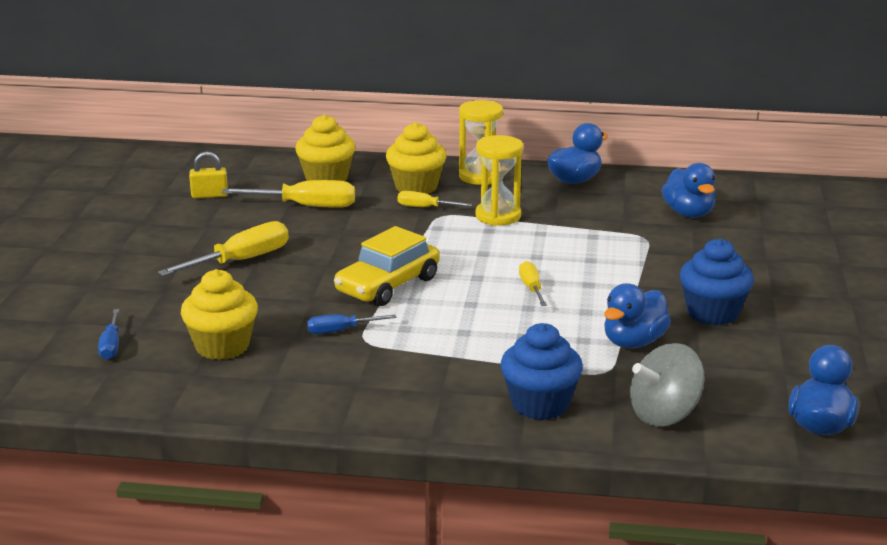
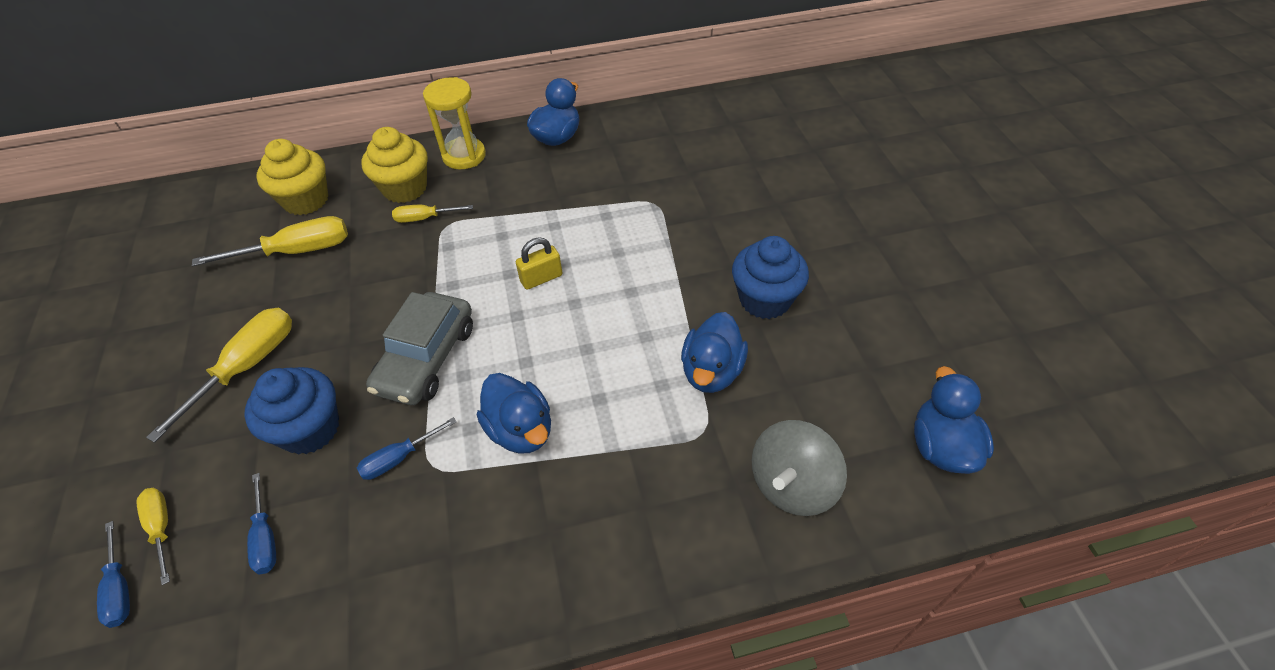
camera: 20 degrees left, 25 degrees up
yellow cupcake [181,269,258,360] -> blue screwdriver [247,473,276,575]
yellow padlock [189,151,228,198] -> yellow padlock moved to [516,237,562,290]
yellow car [334,226,439,306] -> grey car [366,292,473,405]
yellow hourglass [475,135,523,226] -> none
blue cupcake [501,323,583,420] -> blue cupcake moved to [244,367,339,455]
yellow screwdriver [519,261,547,306] -> yellow screwdriver moved to [136,487,170,585]
blue duck [662,163,716,218] -> blue duck moved to [477,373,551,454]

